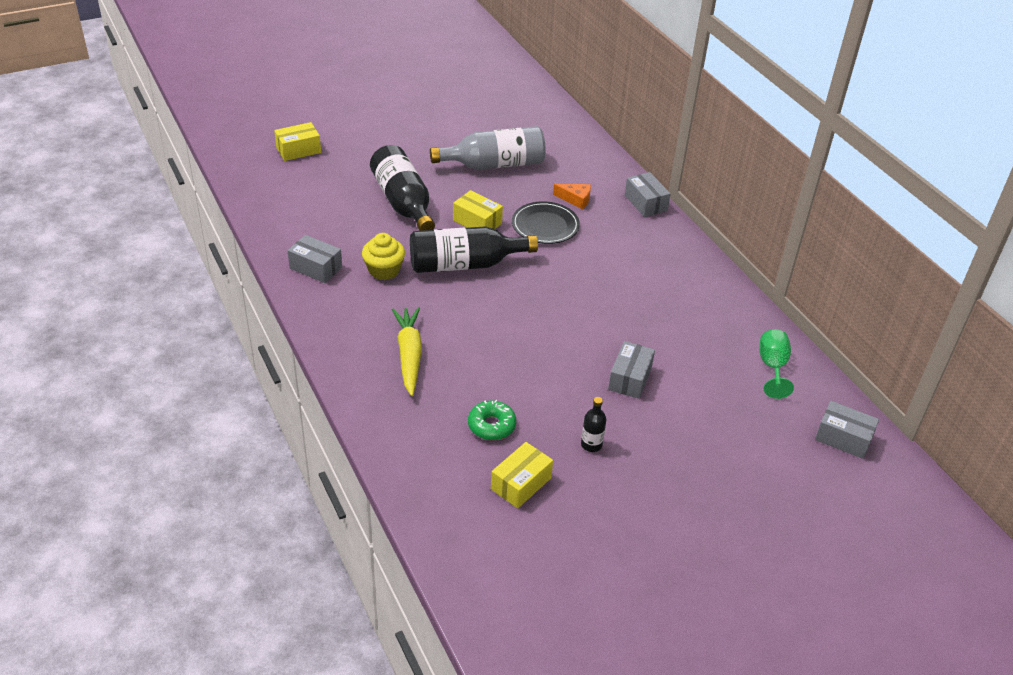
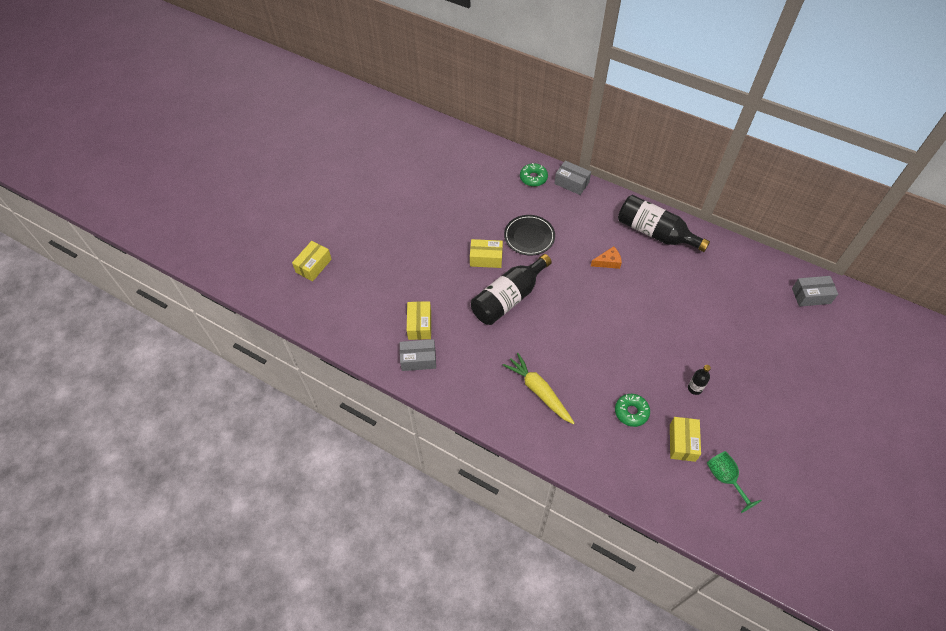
camera: 30 degrees left, 15 degrees up
yellow cupcake [362,233,405,280] -> none
black bottle [370,145,435,231] -> black bottle moved to [618,195,710,252]
grey bottle [430,126,546,170] -> none
orange cheese [553,184,591,210] -> orange cheese moved to [591,246,622,269]
grey box [608,341,655,399] -> none
green goblet [759,329,794,399] -> green goblet moved to [707,451,762,513]
none -> yellow box [407,301,431,340]
none -> green donut [520,163,548,187]

